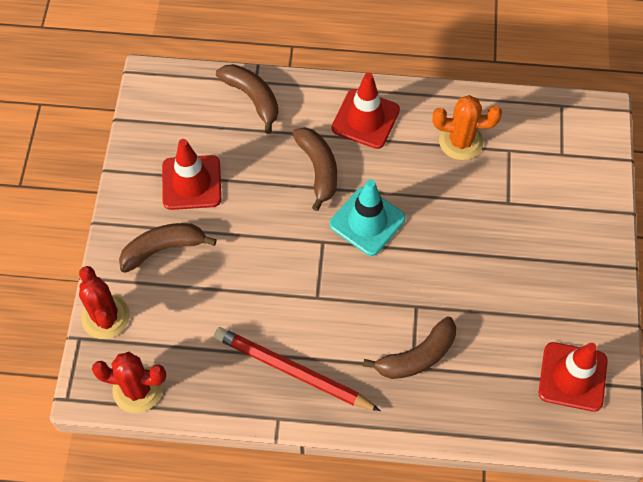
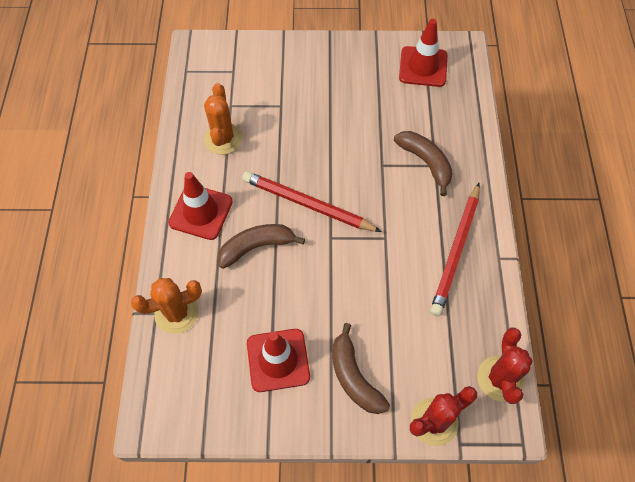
camera: 95 degrees left, 0 degrees up
brown banana [216,64,278,134] -> orange cactus [131,278,202,334]
turquoise traffic cone [330,179,406,256] -> red pencil [242,171,382,232]

